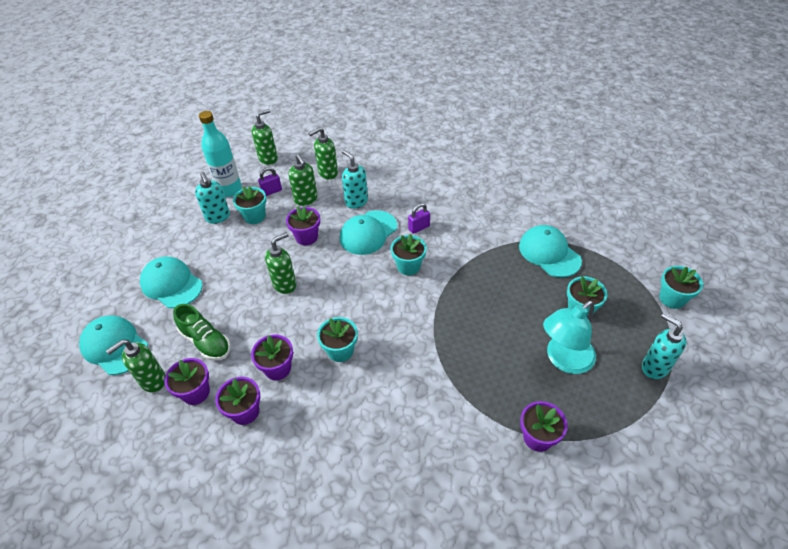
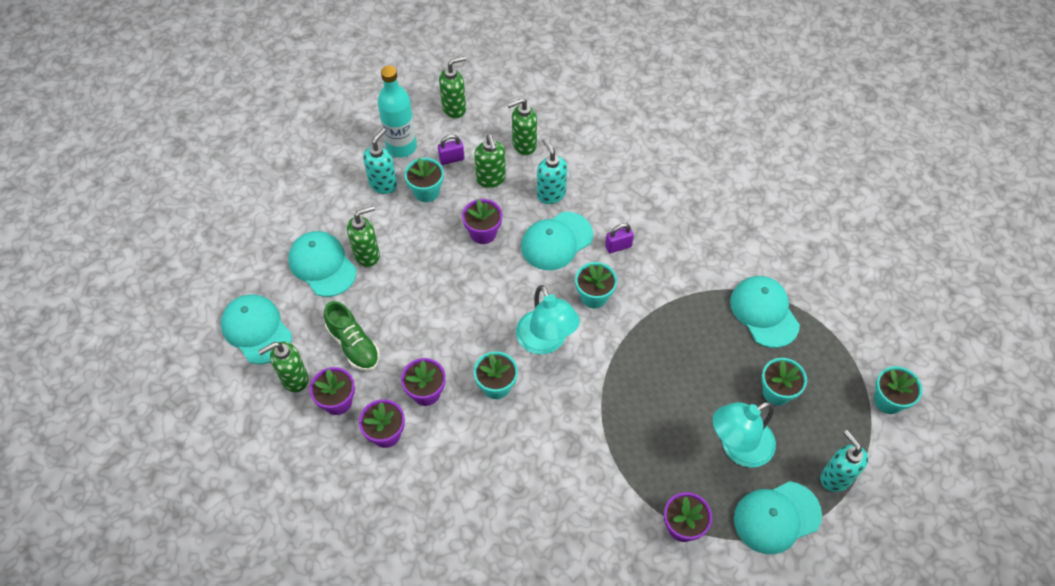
camera: 10 degrees right, 10 degrees up
turquoise soap dispenser [195,172,230,224] -> turquoise soap dispenser turned 135 degrees counterclockwise [363,128,397,194]
green soap dispenser [265,232,297,294] -> green soap dispenser moved to [347,206,380,267]
none -> turquoise lamp [516,285,580,354]
none -> turquoise cap [734,481,822,554]

